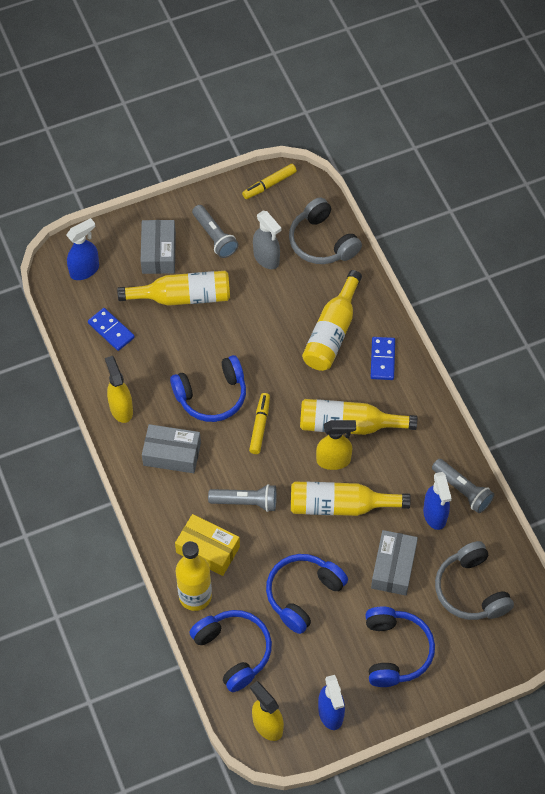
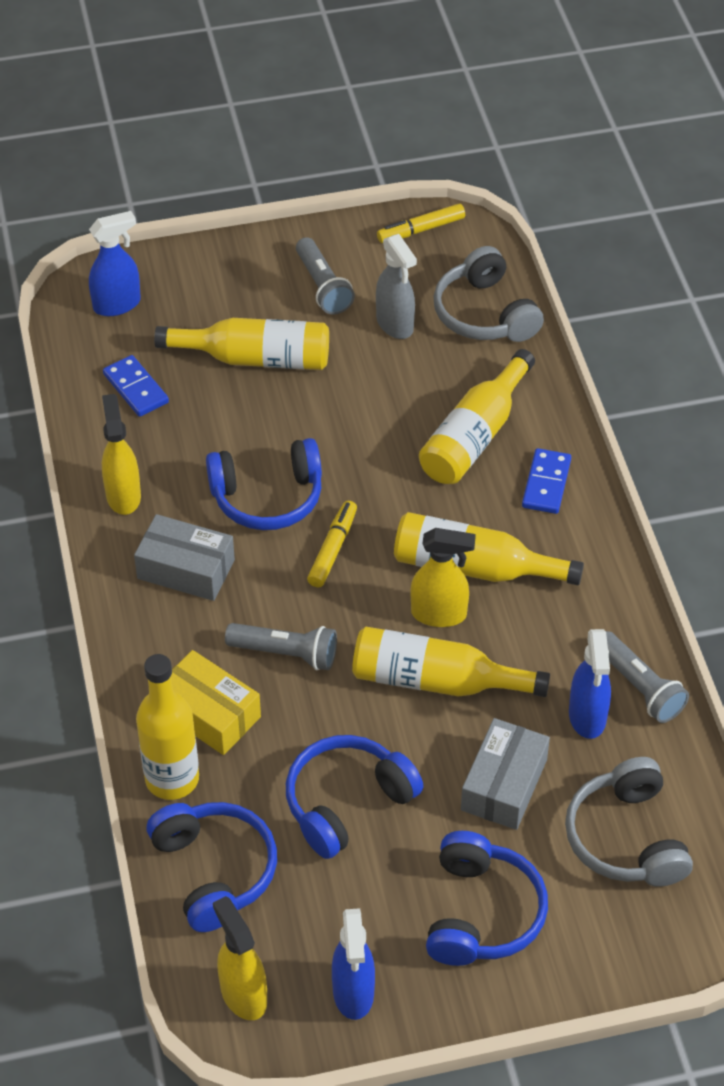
camera: 10 degrees right, 10 degrees down
grey box [141,220,176,274] -> none

